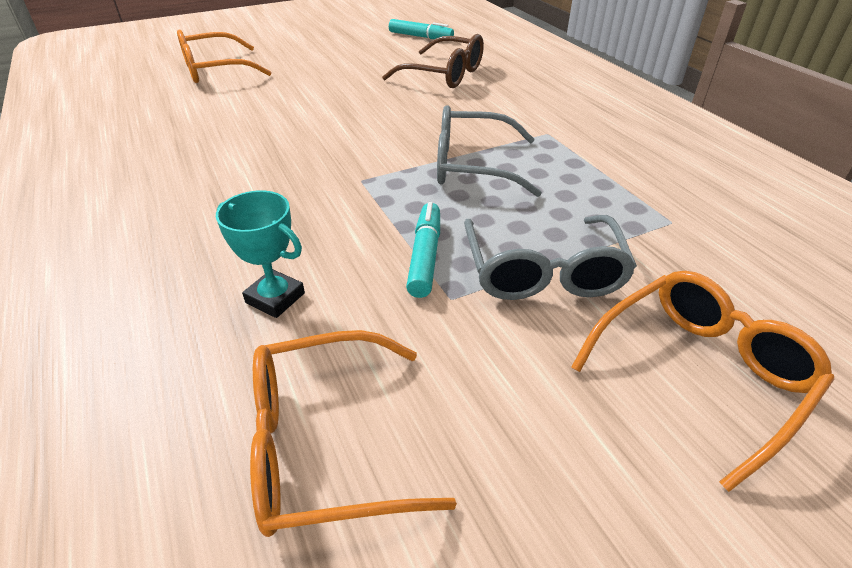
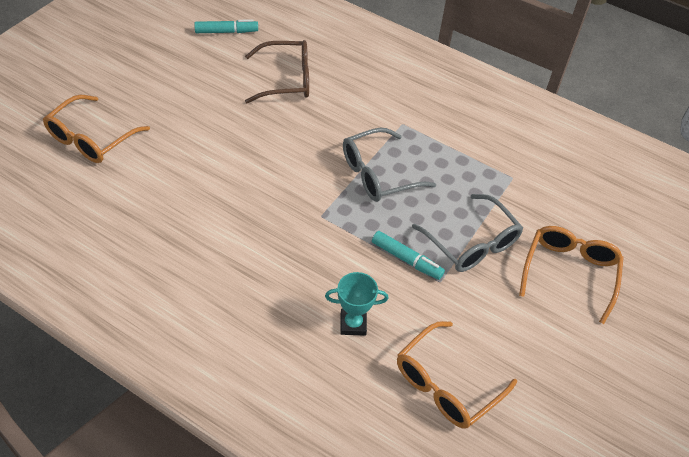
camera: 35 degrees left, 10 degrees up
turquoise marker [406,202,440,298] -> turquoise marker turned 150 degrees clockwise [372,231,445,280]

